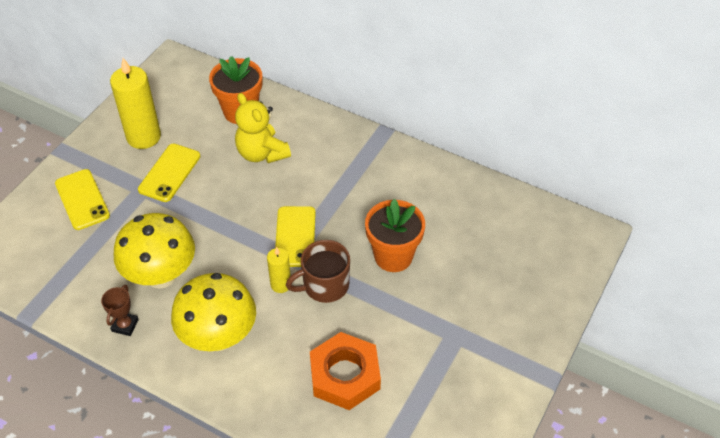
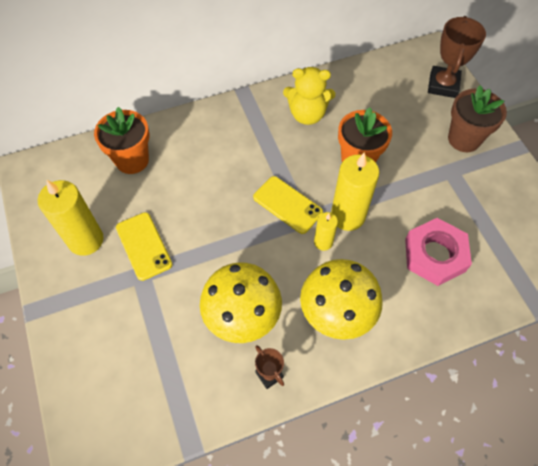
camera: 50 degrees left, 10 degrees up
yellow phone [55,169,110,230] -> none
yellow teddy bear [235,93,291,163] -> yellow teddy bear moved to [283,67,335,125]
brown mug [286,240,350,303] -> yellow candle [331,152,379,231]
orange nut [310,332,381,410] -> pink nut [405,218,472,286]
none -> brown trophy [428,16,486,98]
none -> brown flower pot [448,85,507,152]

